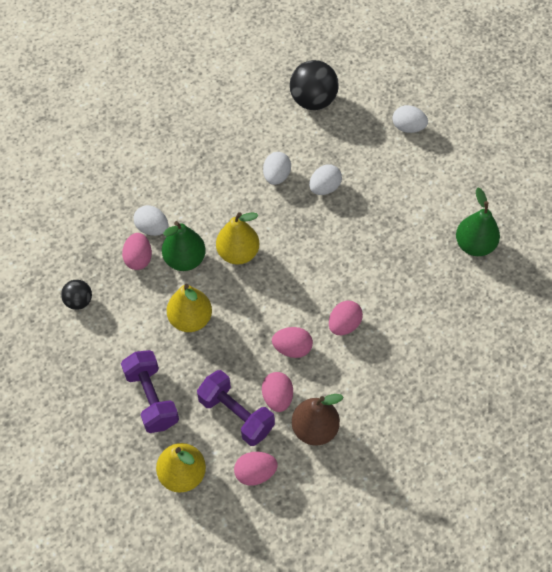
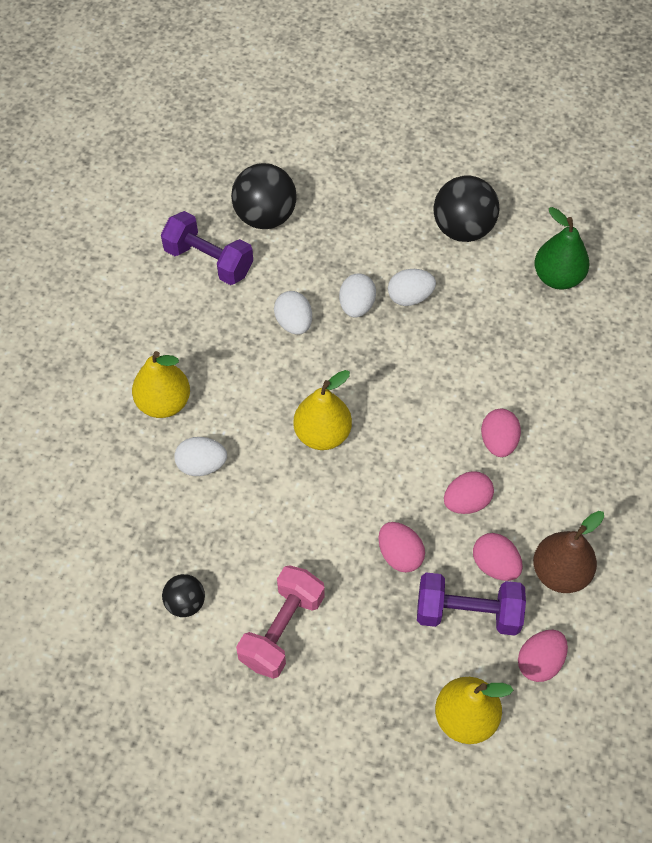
camera: 35 degrees left, 0 degrees up
purple dumbbell [121,350,179,433] -> purple dumbbell moved to [161,211,253,285]
pink egg [122,233,152,270] -> pink egg moved to [378,522,425,573]
green pear [162,221,206,271] -> none
yellow pear [167,284,212,332] -> yellow pear moved to [132,351,190,418]
white egg [392,105,428,133] -> white egg moved to [388,269,436,306]
none -> pink dumbbell [236,565,325,679]
none -> black ball [433,176,499,242]

